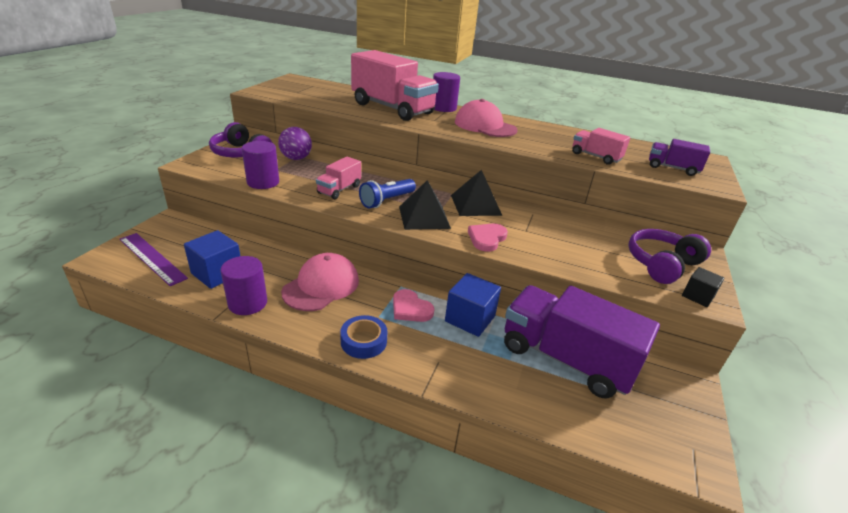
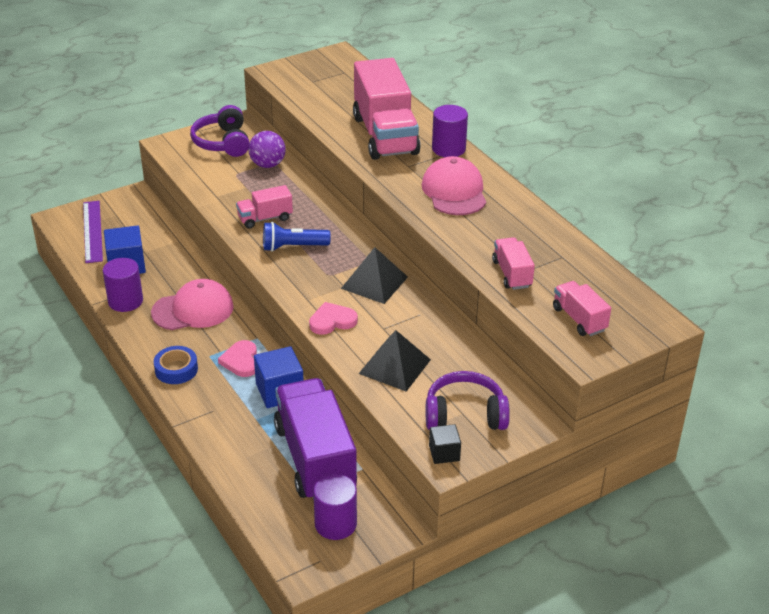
camera: 40 degrees right, 5 degrees up
purple cylinder [242,141,279,189] -> purple cylinder moved to [313,474,357,540]
black pyramid [399,180,451,230] -> black pyramid moved to [359,330,431,392]
purple truck [649,139,710,176] -> pink truck [553,281,611,336]

